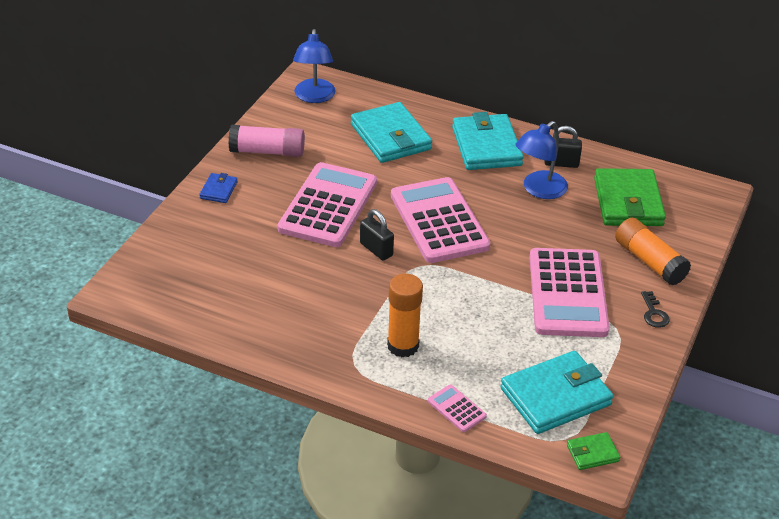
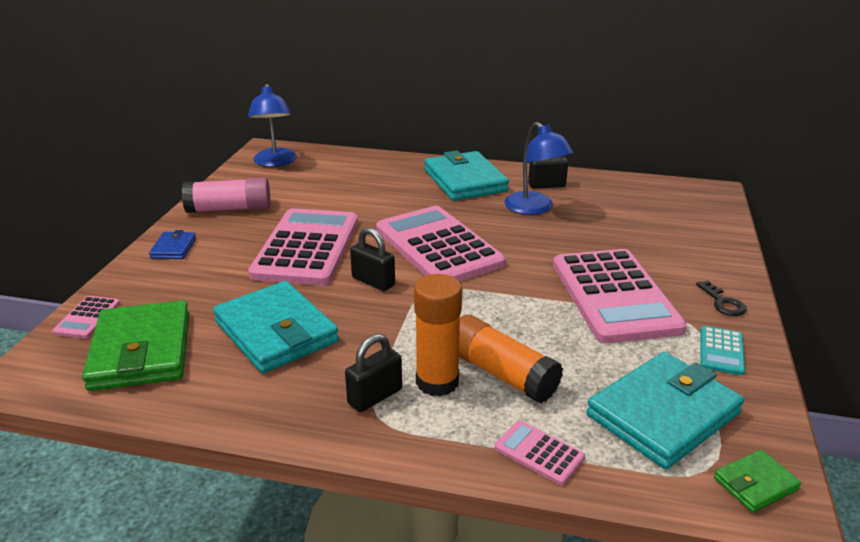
camera: 10 degrees left, 10 degrees down
turquoise wallet [351,102,432,163] -> turquoise wallet moved to [213,281,339,373]
blue lamp [516,121,568,199] -> blue lamp turned 60 degrees counterclockwise [504,122,574,215]
green wallet [594,168,666,226] -> green wallet moved to [82,300,189,391]
orange glue stick [615,218,691,286] -> orange glue stick moved to [459,315,563,403]
none -> pink calculator [52,296,120,338]
none -> black padlock [345,334,402,412]
none -> turquoise calculator [700,326,745,375]

